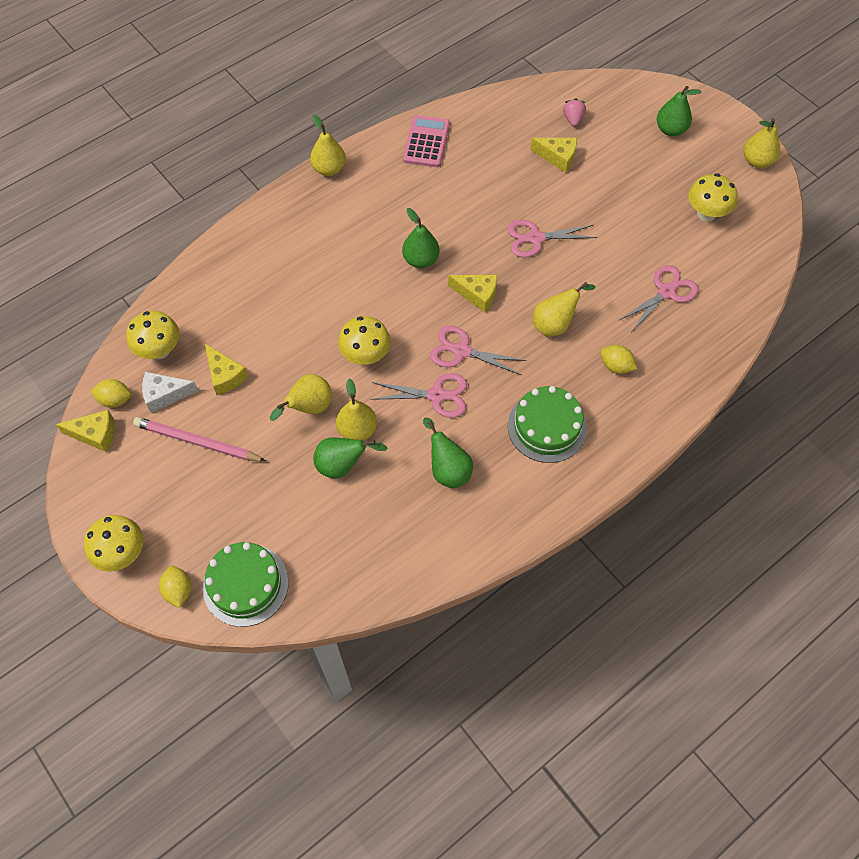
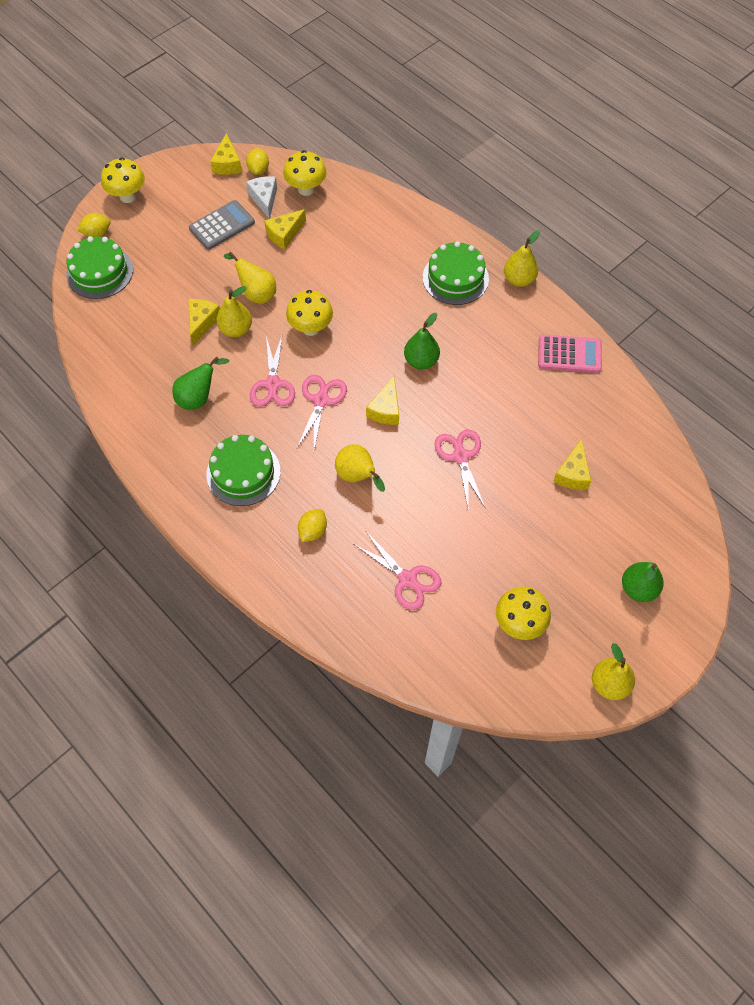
camera: 85 degrees right, 0 degrees up
pink pencil [133,417,266,461] -> grey calculator [189,200,255,250]
green pear [313,437,388,478] -> yellow cheese [188,299,220,346]
pink strawberry [563,99,586,127] -> none
none -> green cake [423,241,489,305]

